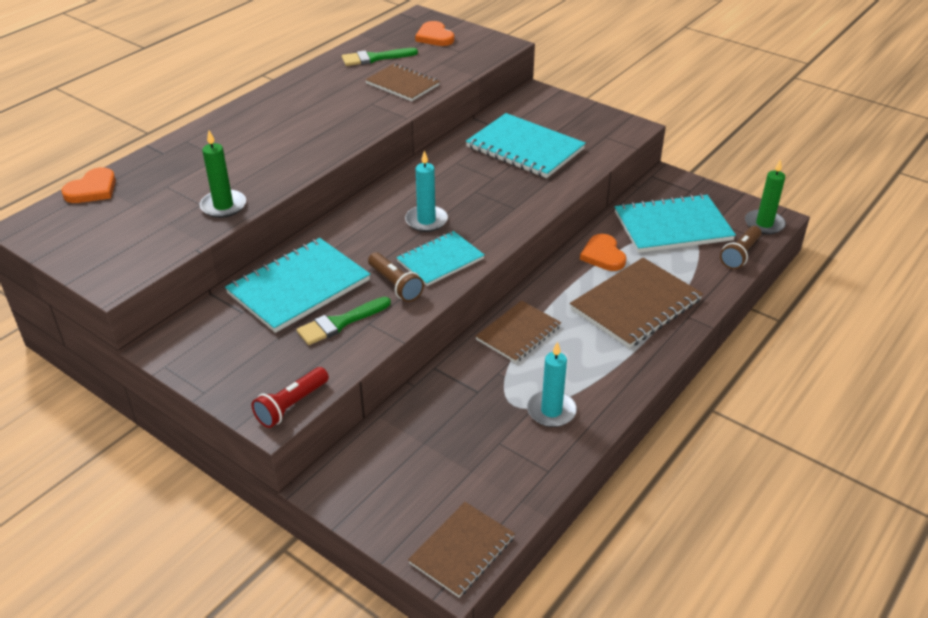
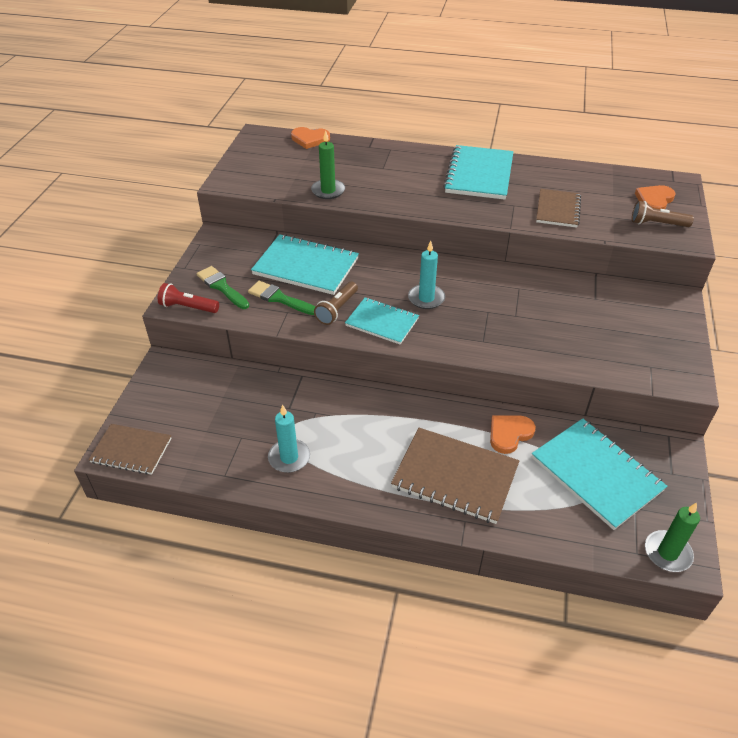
camera: 65 degrees right, 5 degrees up
green brush [342,48,418,66] -> green brush moved to [196,266,249,309]
turquoise notebook [466,113,586,178] -> turquoise notebook moved to [443,145,514,200]
brown notebook [476,300,561,363] -> none
brown flashlight [720,226,761,269] -> brown flashlight moved to [632,201,694,227]

